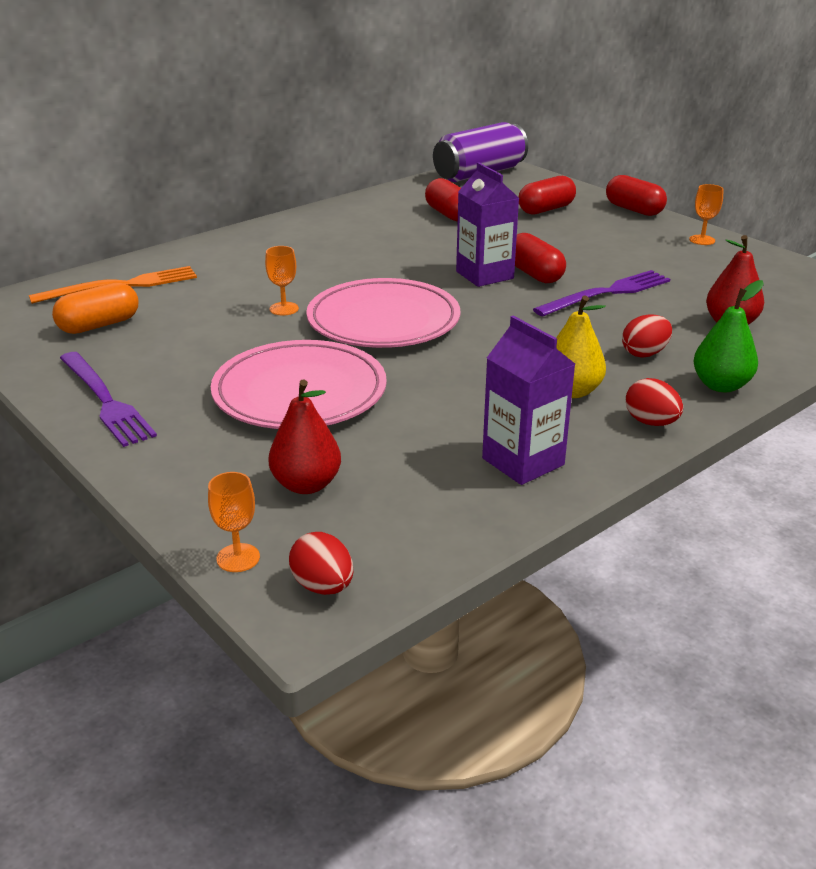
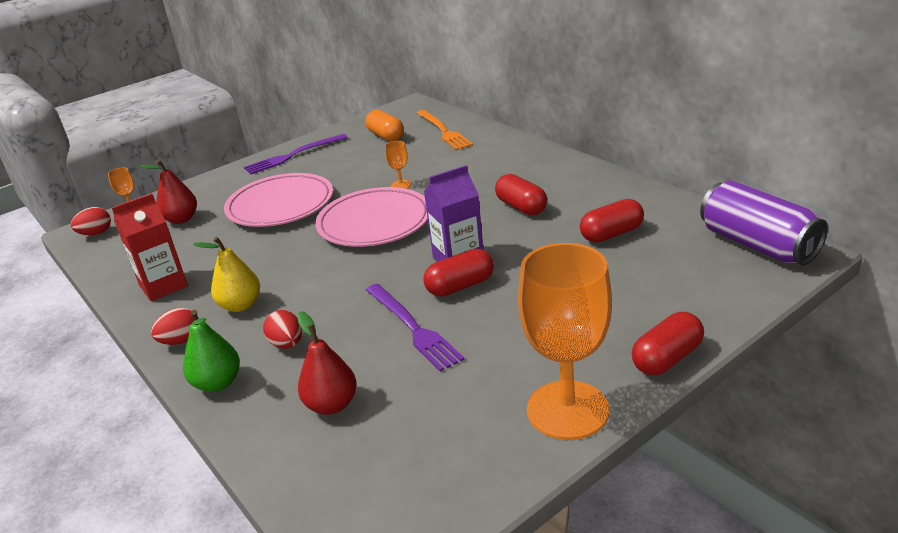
camera: 95 degrees right, 0 degrees up
purple carton [482,316,575,485] -> red carton [112,193,188,301]
red capsule [519,176,576,215] -> red capsule moved to [495,174,547,215]
orange goblet [689,184,724,245] -> orange goblet [518,243,612,440], size x2.47

